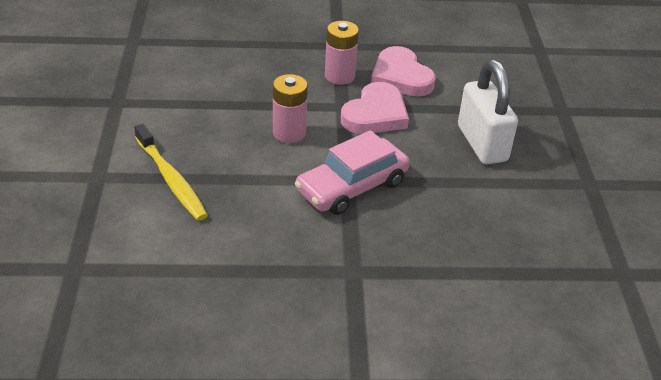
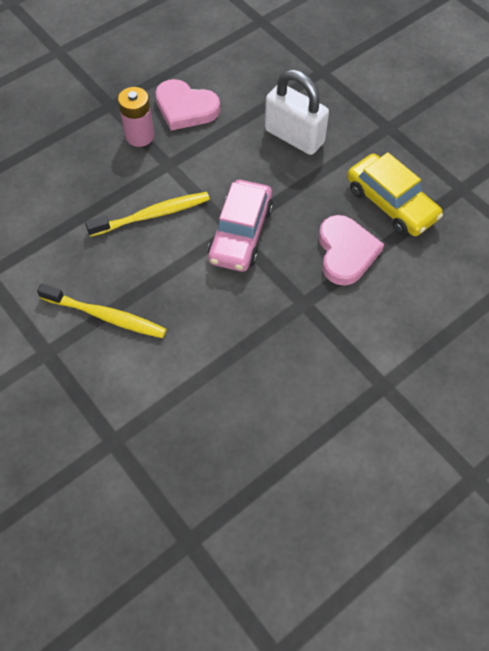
camera: 35 degrees left, 20 degrees up
pink battery [273,74,308,143] -> yellow toothbrush [85,192,210,237]
pink heart [341,82,409,134] -> pink heart moved to [319,215,384,286]
none -> yellow car [347,152,443,236]

